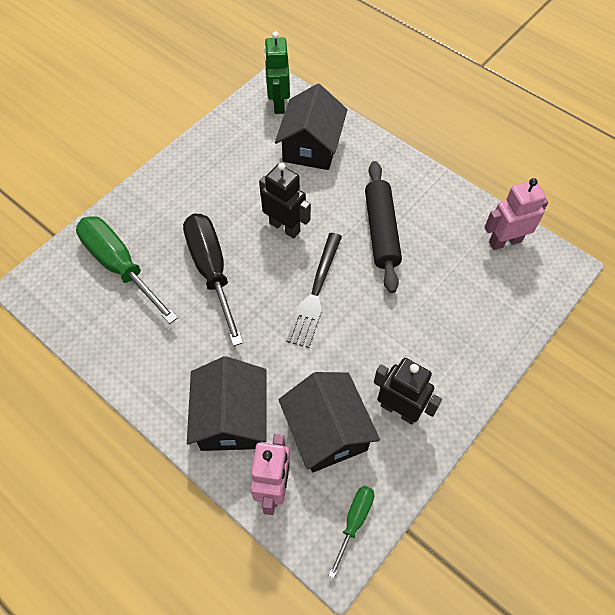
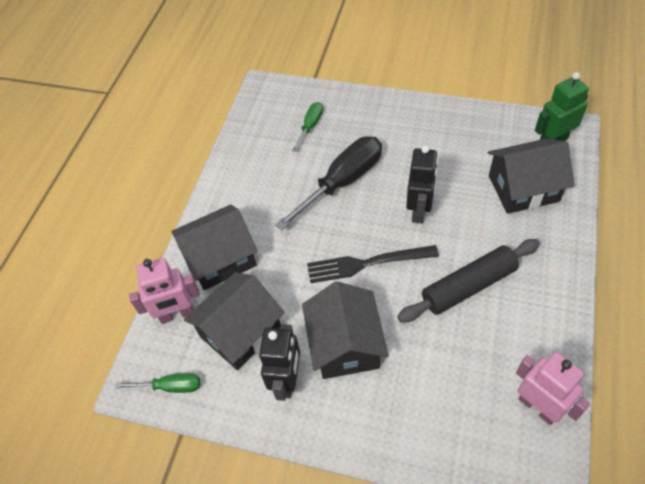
camera: 70 degrees right, 5 degrees down
green screwdriver [76,216,178,324] -> green screwdriver [292,102,323,152], size x0.51
none -> black house [302,281,389,379]

